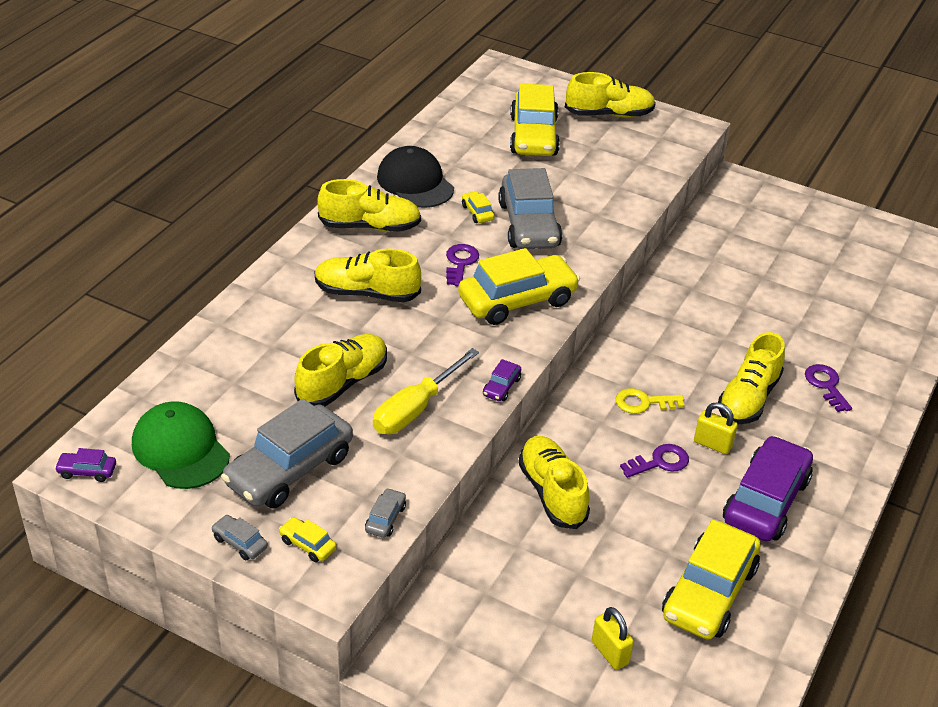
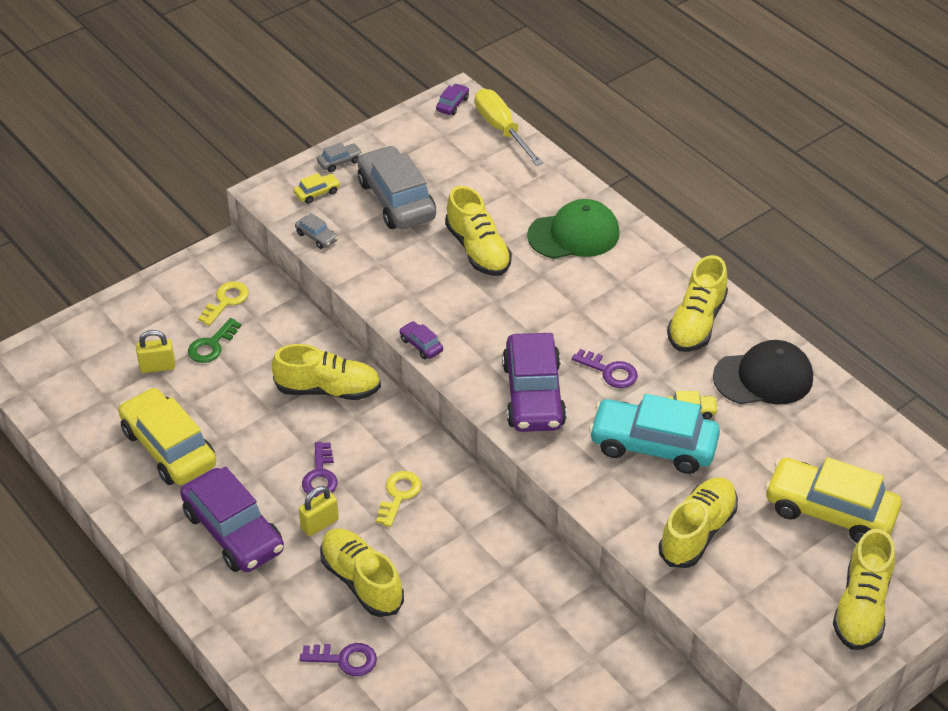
camera: 115 degrees right, 5 degrees up
green cap [132,401,230,489] -> green cap moved to [527,199,620,259]
yellow shoe [314,249,421,302] -> yellow shoe moved to [658,477,738,568]
yellow screwdriver [373,348,479,434] -> yellow screwdriver moved to [475,89,543,166]
yellow car [458,248,580,325] -> purple car [502,333,567,432]
grey car [498,168,562,249] -> turquoise car [589,394,720,474]
none -> green key [188,318,242,363]
none -> yellow key [198,281,249,326]

